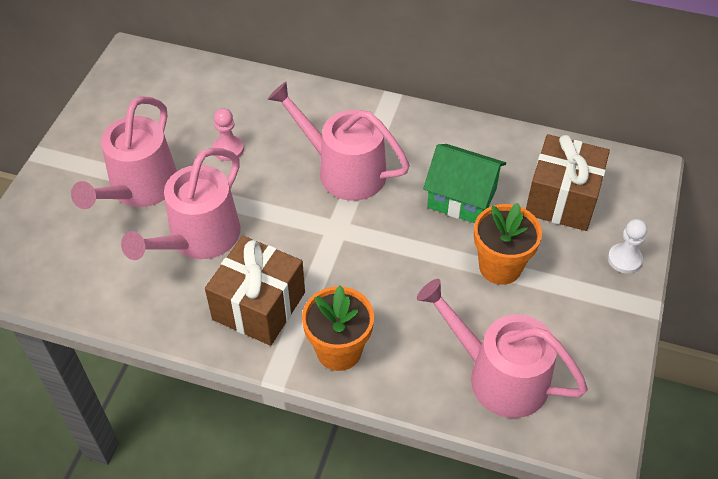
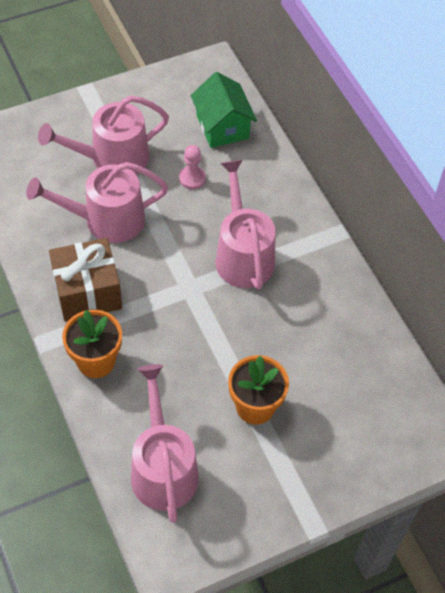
camera: 45 degrees right, 5 degrees up
green house [423,144,506,223] -> green house moved to [191,72,257,148]
brown gift [526,134,610,231] -> none
white pawn [608,219,647,273] -> none

